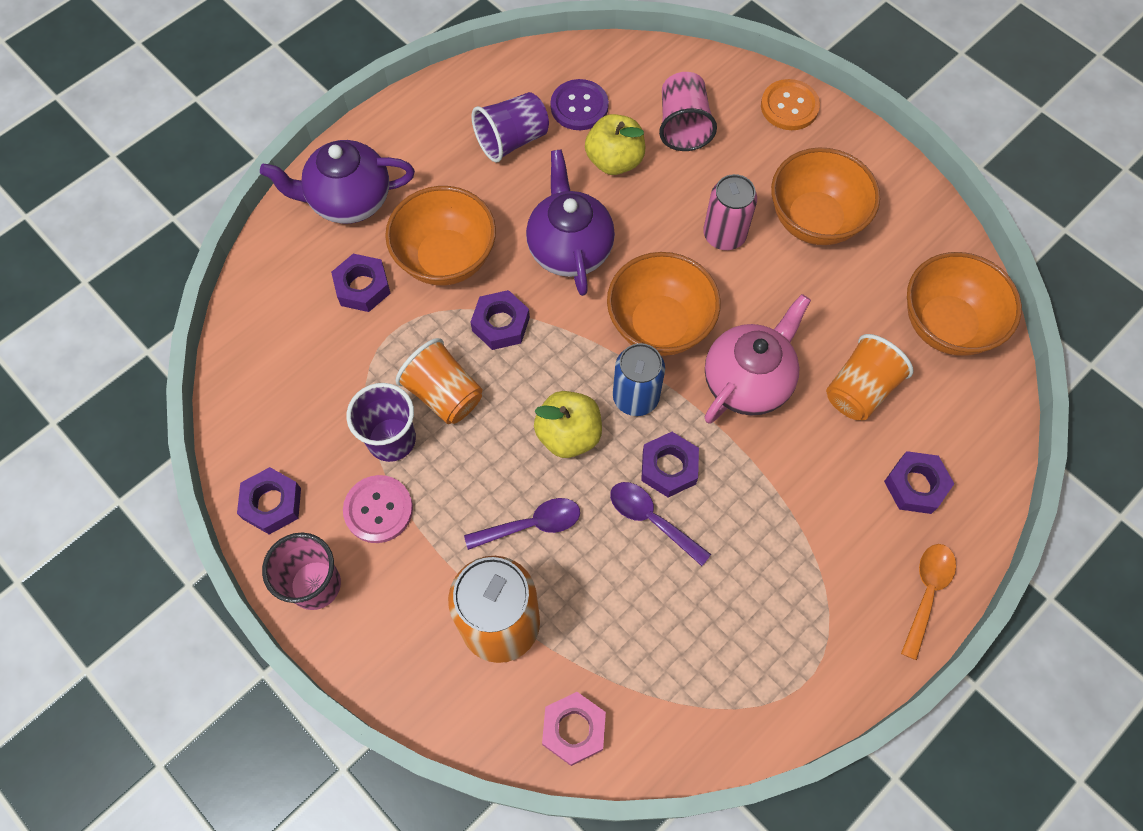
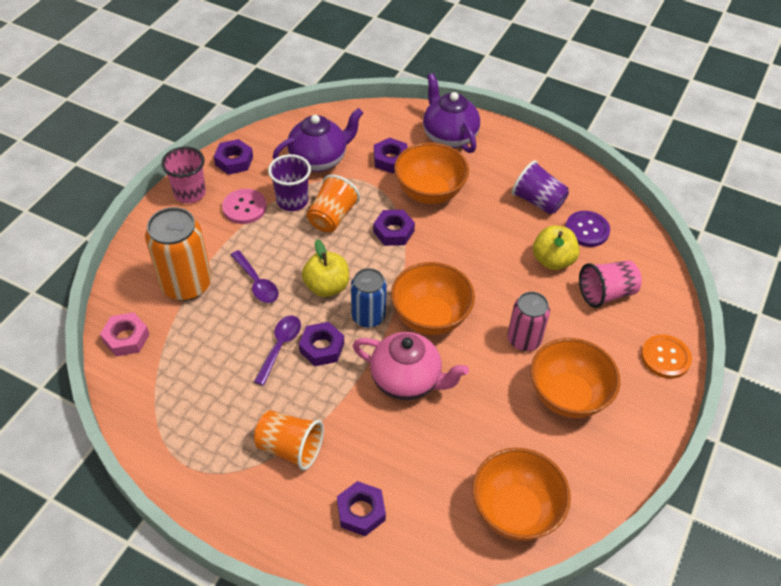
camera: 70 degrees right, 15 degrees down
purple teapot [526,149,615,296] -> purple teapot moved to [273,108,363,172]
orange cup [826,334,914,420] -> orange cup moved to [254,410,324,470]
orange spoon [901,544,956,660] -> none

